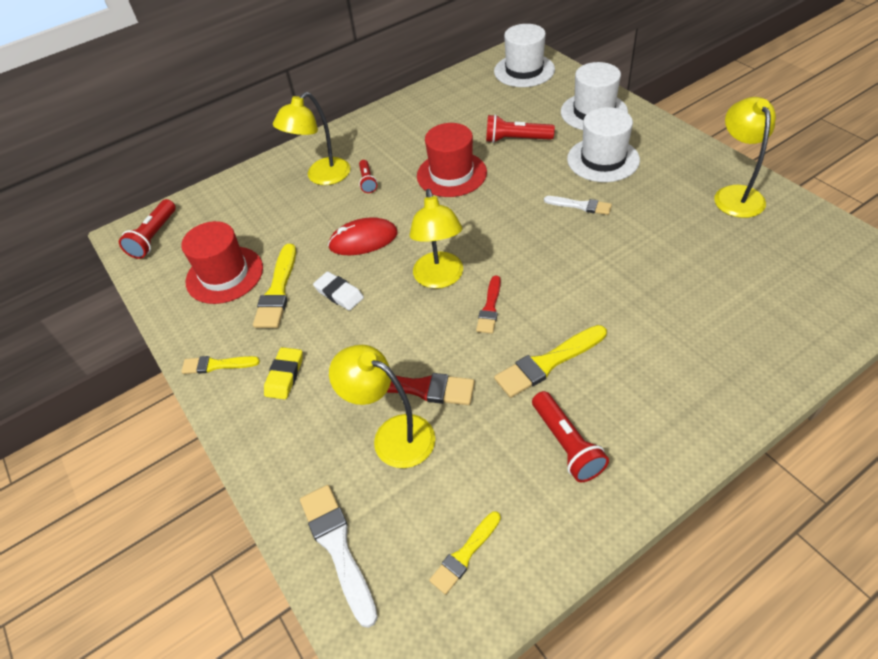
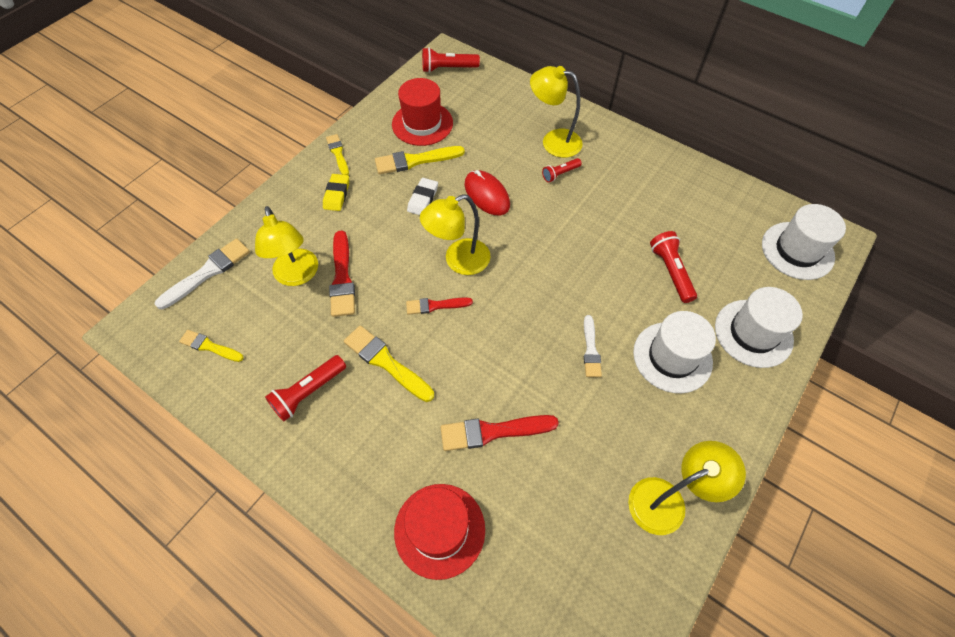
camera: 65 degrees right, 10 degrees up
yellow eraser [264,347,302,399] -> yellow eraser turned 75 degrees counterclockwise [323,174,349,211]
yellow lamp [329,345,435,468] -> yellow lamp turned 150 degrees clockwise [255,206,318,286]
red hat [417,123,487,197] -> red hat moved to [394,484,485,580]
none -> red brush [441,415,559,451]

